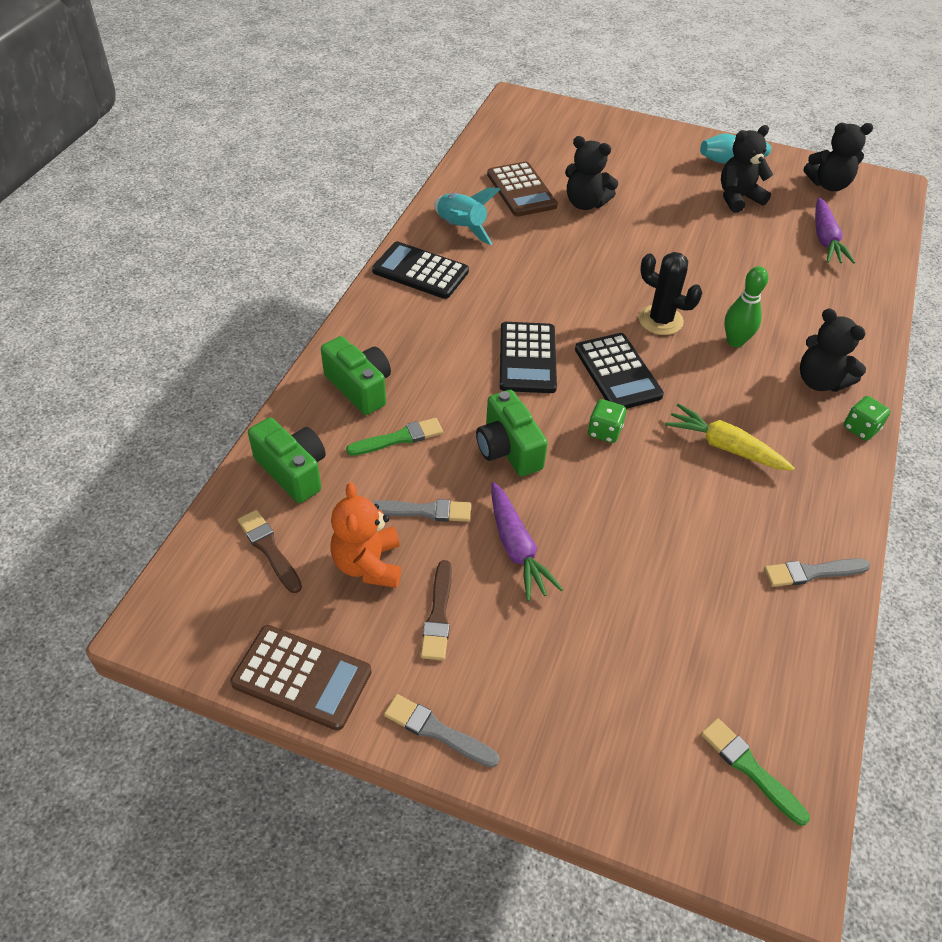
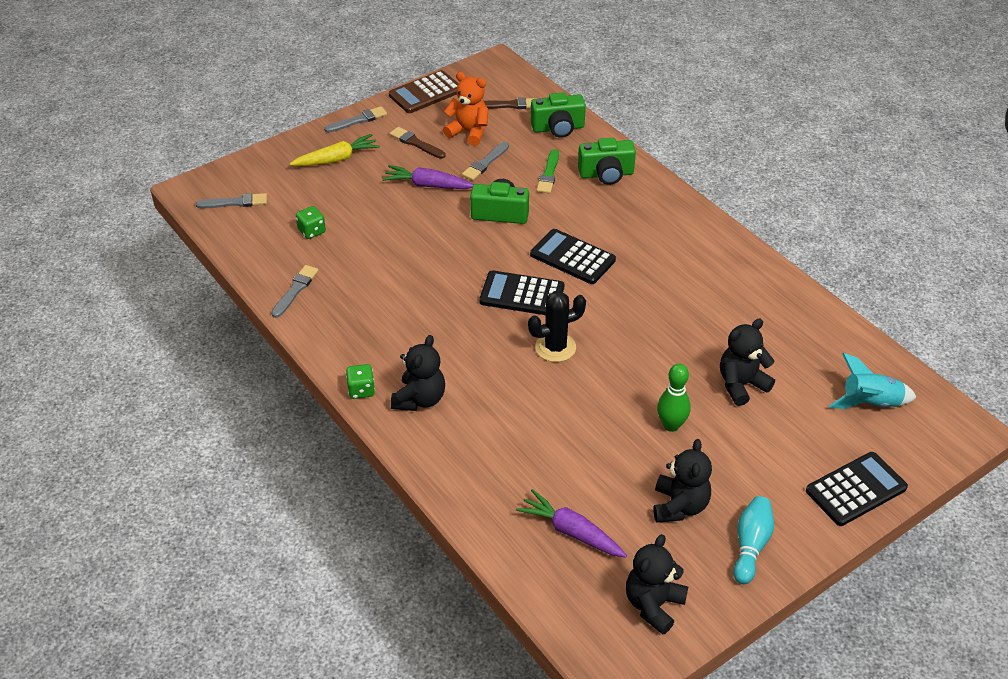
camera: 125 degrees right, 5 degrees down
black calculator [372,241,469,299] -> black calculator moved to [806,452,908,526]
turquoise rocket [434,187,500,245] -> turquoise rocket moved to [829,353,917,409]
brown calculator [487,161,558,217] -> none
green dice [588,399,626,443] -> green dice moved to [296,206,326,239]
yellow carrot [665,403,795,471] -> yellow carrot moved to [290,134,380,166]
green brush [701,718,810,826] -> grey brush [196,193,267,208]
green bowling pin [724,266,768,347] -> green bowling pin moved to [657,364,691,432]
black teddy bear [800,308,866,392] -> black teddy bear turned 120 degrees clockwise [391,335,445,411]

